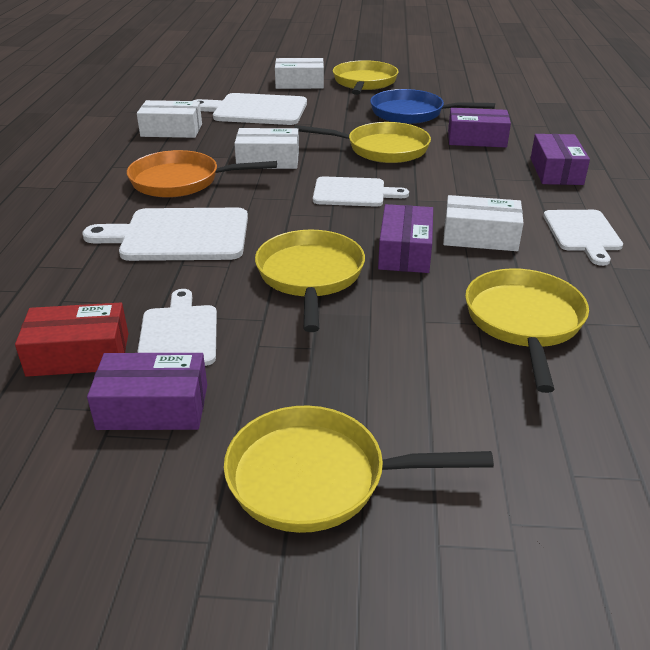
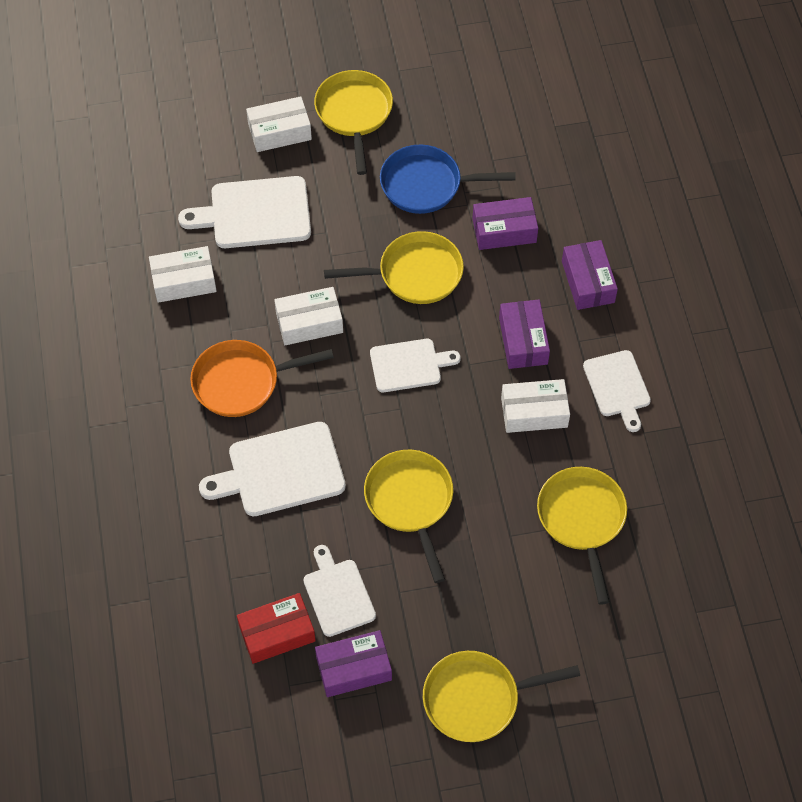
camera: 15 degrees left, 25 degrees up
purple box [378,204,433,273] -> purple box moved to [499,300,550,369]

